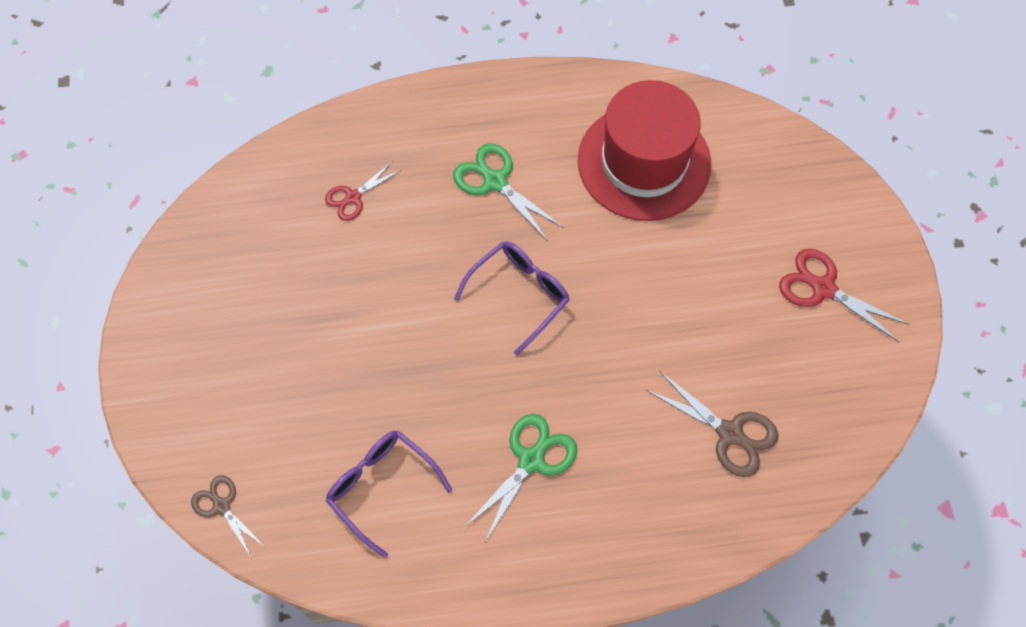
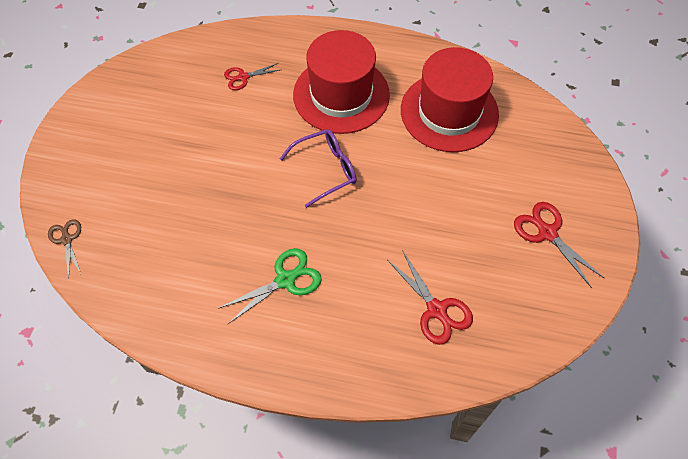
camera: 20 degrees right, 5 degrees down
purple glasses [326,430,452,558] -> none
green scissors [453,143,564,241] -> red hat [293,30,390,134]
brown scissors [646,371,779,477] -> red scissors [387,250,473,345]

